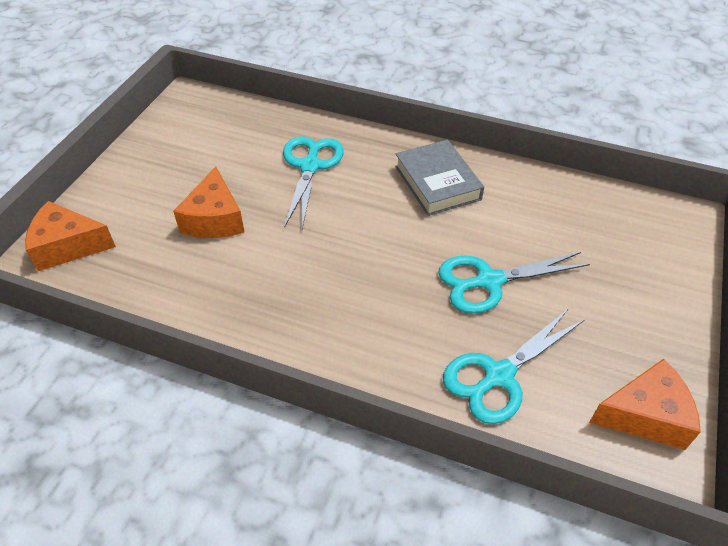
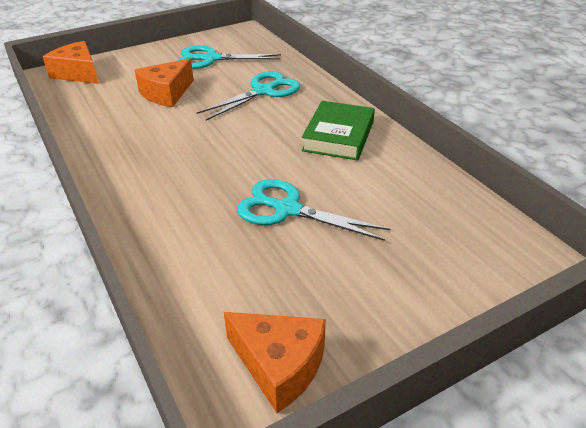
camera: 40 degrees right, 10 degrees down
grey book [395,140,484,216] -> green book [302,101,375,161]
turquoise scissors [443,309,584,424] -> turquoise scissors moved to [178,45,281,69]

